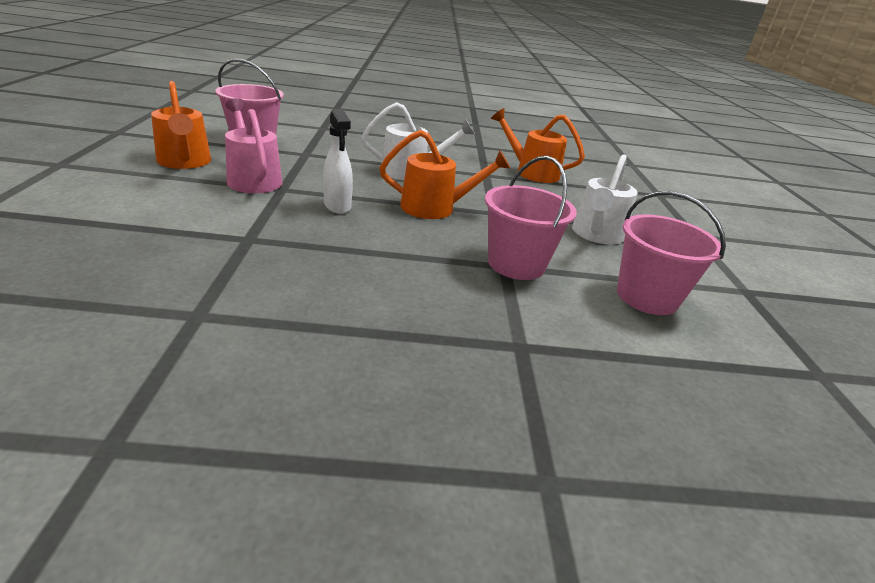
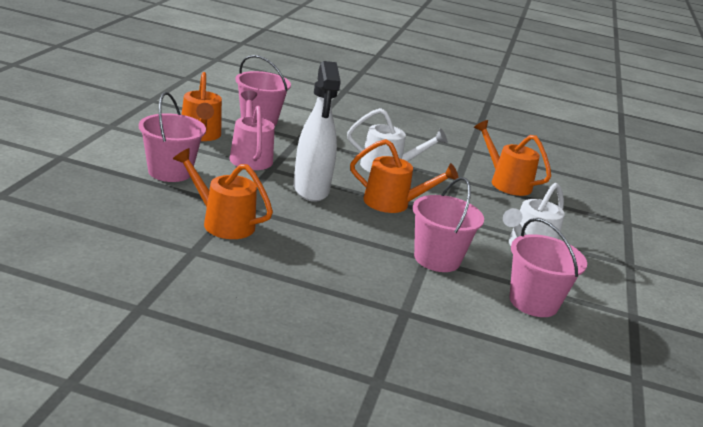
camera: 15 degrees right, 5 degrees down
white spray bottle [323,109,353,214] -> white spray bottle [293,61,341,202], size x1.70
none -> pink bucket [139,92,206,182]
none -> orange watering can [173,148,273,239]

